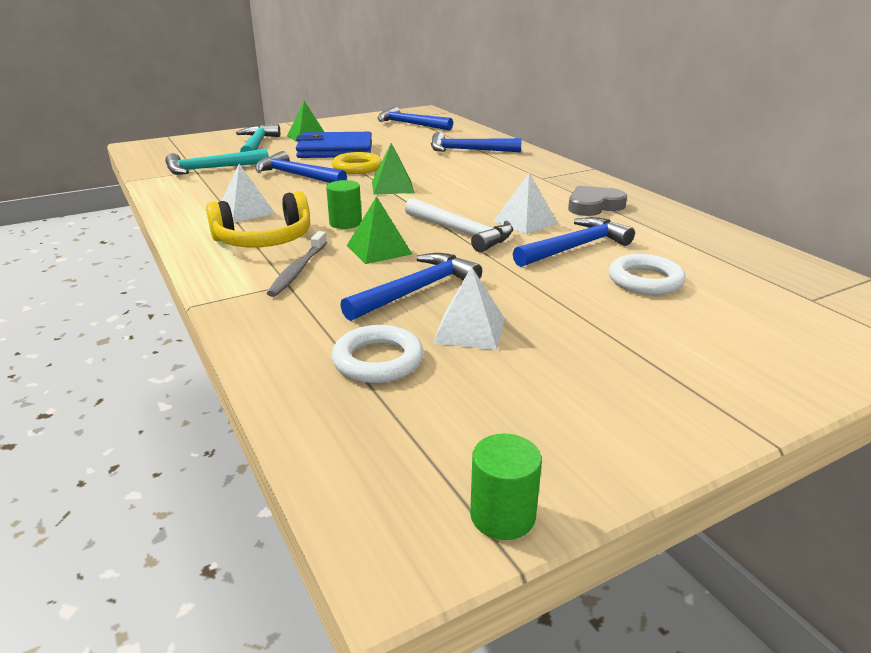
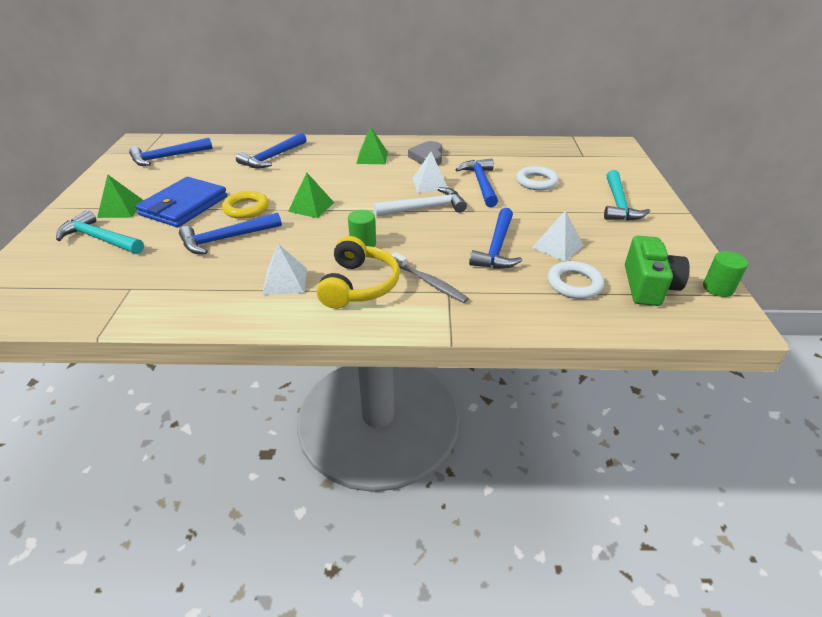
camera: 60 degrees left, 10 degrees up
turquoise hammer [165,149,269,175] -> turquoise hammer moved to [604,170,650,221]
blue hammer [340,253,482,321] -> blue hammer turned 150 degrees counterclockwise [469,208,522,269]
green pyramid [347,196,412,264] -> green pyramid moved to [356,127,388,164]
none -> green camera [625,236,690,306]

